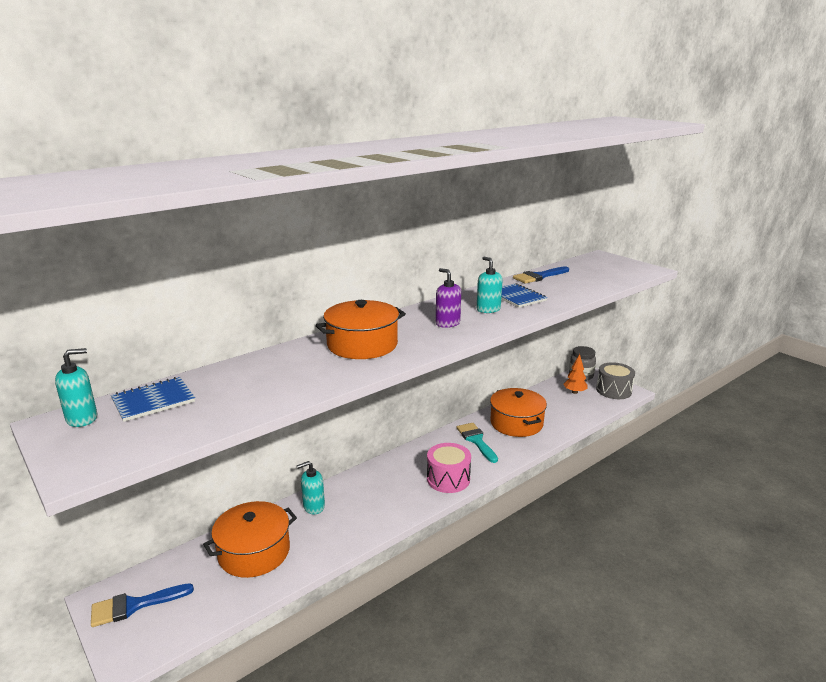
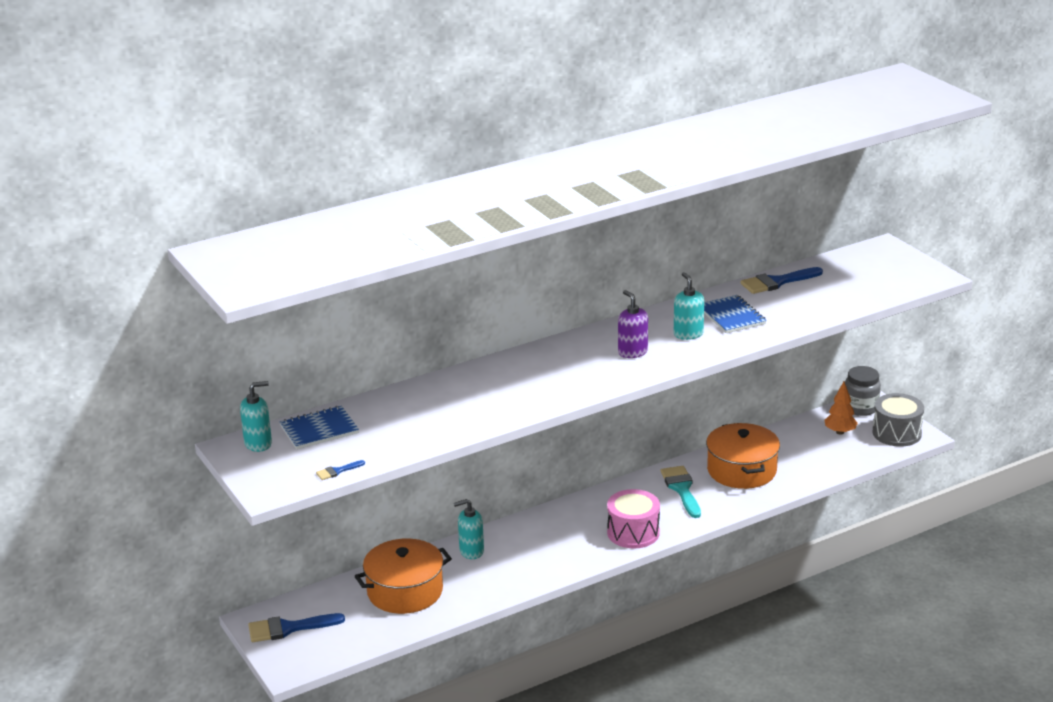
camera: 10 degrees right, 5 degrees up
orange pot [316,300,406,359] -> none
none -> blue brush [316,460,365,480]

